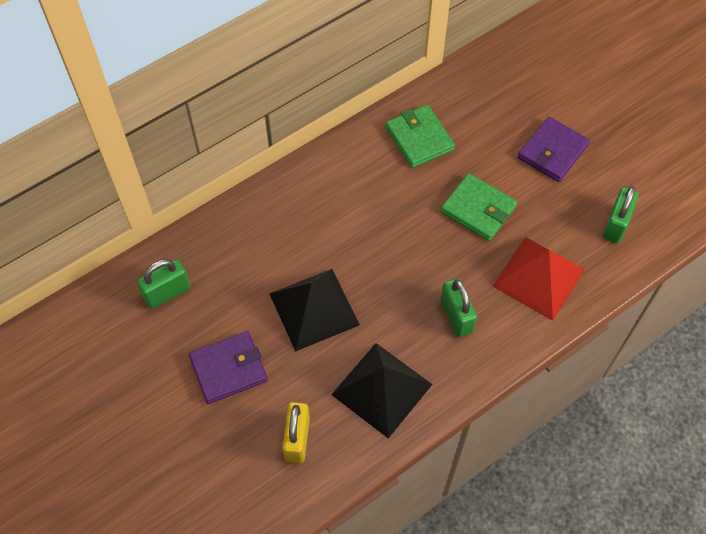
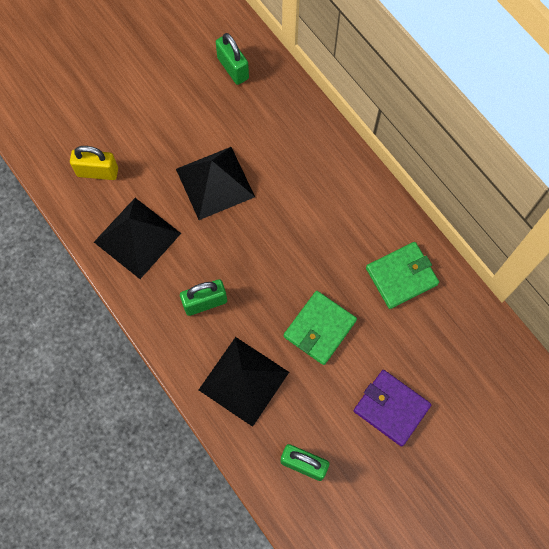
camera: 90 degrees right, 10 degrees up
purple wallet [189,331,268,404] -> none
red pyramid [493,237,585,321] -> black pyramid [199,337,289,427]

